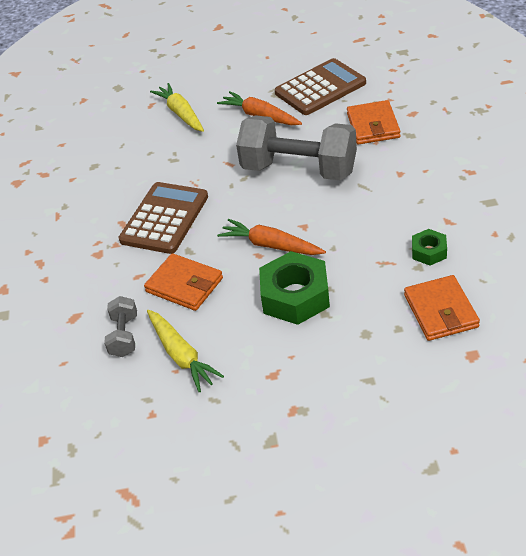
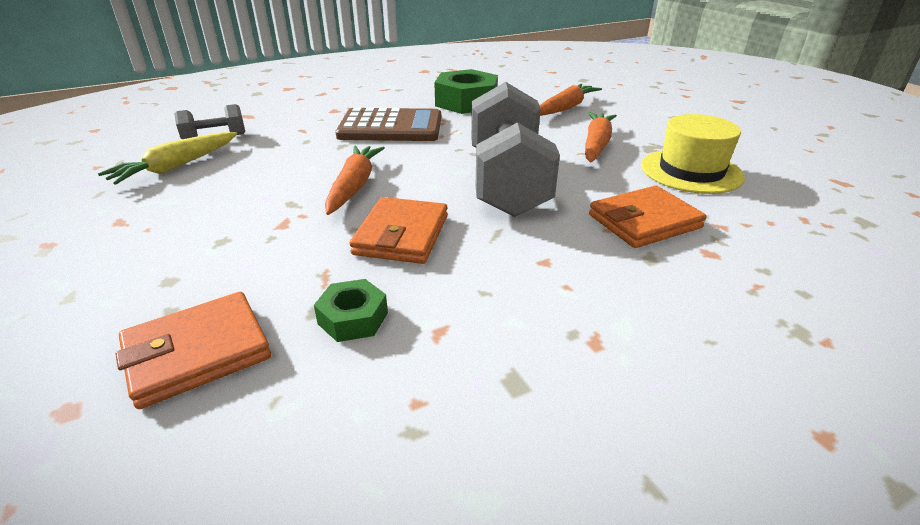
camera: 65 degrees right, 10 degrees down
orange wallet [144,253,223,311] -> orange wallet moved to [349,197,448,264]
yellow carrot [150,83,204,132] -> orange carrot [540,84,602,116]
green nut [259,251,330,325] -> green nut moved to [434,69,498,114]
brown calculator [275,58,366,115] -> yellow hat [641,114,745,194]

